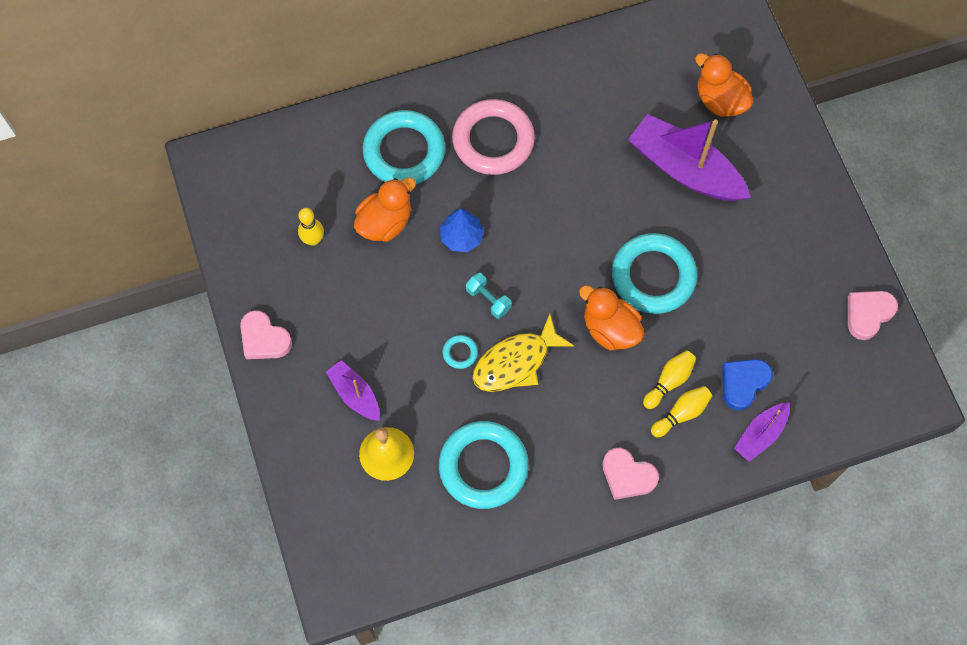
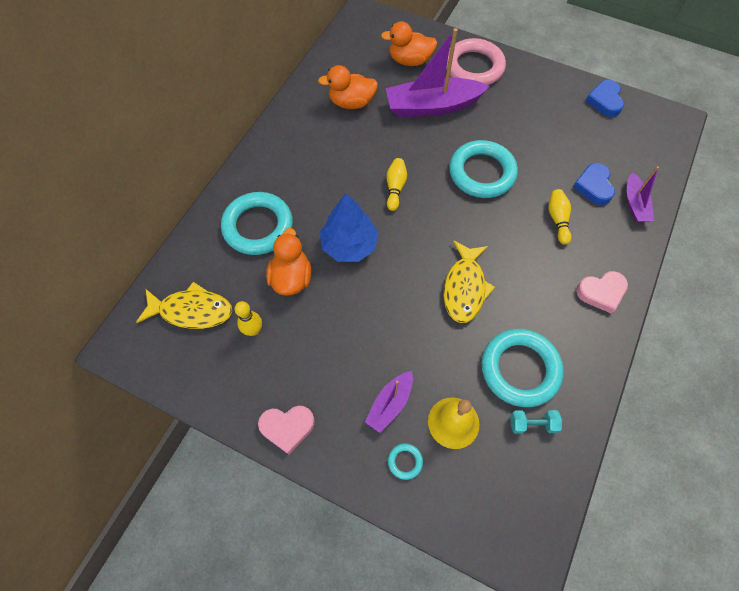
camera: 45 degrees left, 5 degrees down
purple boat [326,360,380,421] -> purple boat turned 60 degrees counterclockwise [365,371,413,433]
blue tree [440,209,484,252] -> blue tree [320,193,379,262], size x1.53
turquoise ring [443,335,478,369] -> turquoise ring moved to [388,443,423,480]
pink ring [452,99,535,175] -> pink ring moved to [446,38,506,85]
turquoise dumbbell [466,273,512,319] -> turquoise dumbbell moved to [510,410,562,434]
orange duck [579,285,644,350] -> orange duck moved to [318,65,378,109]
yellow bowling pin [651,386,712,437] -> yellow bowling pin moved to [387,158,407,211]
pink heart [848,291,898,340] -> blue heart [586,80,624,117]
none -> yellow fish [136,282,232,329]

